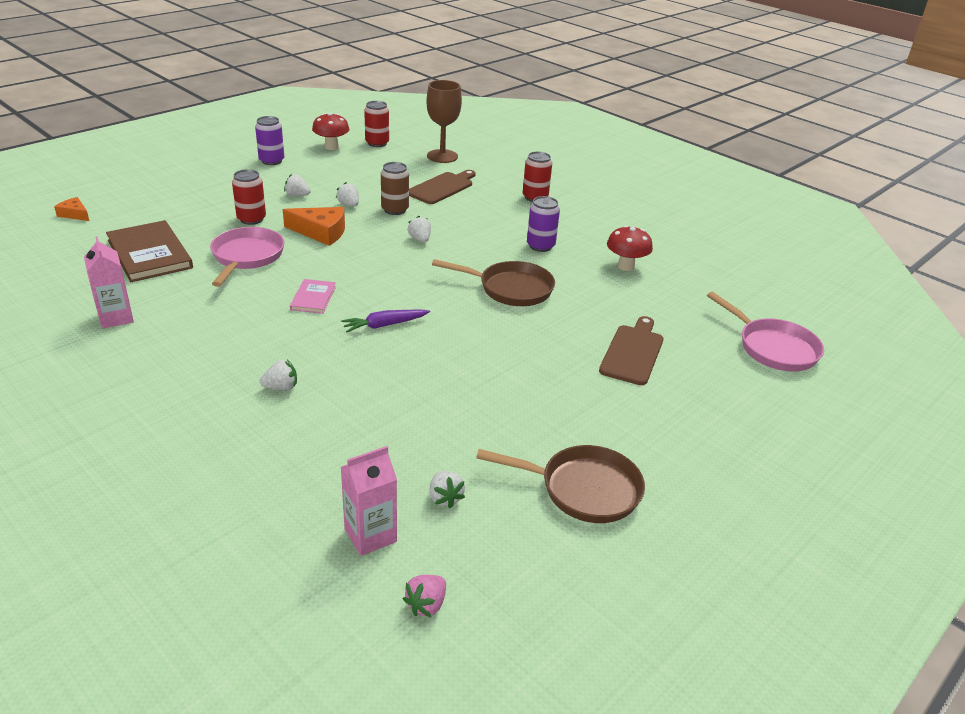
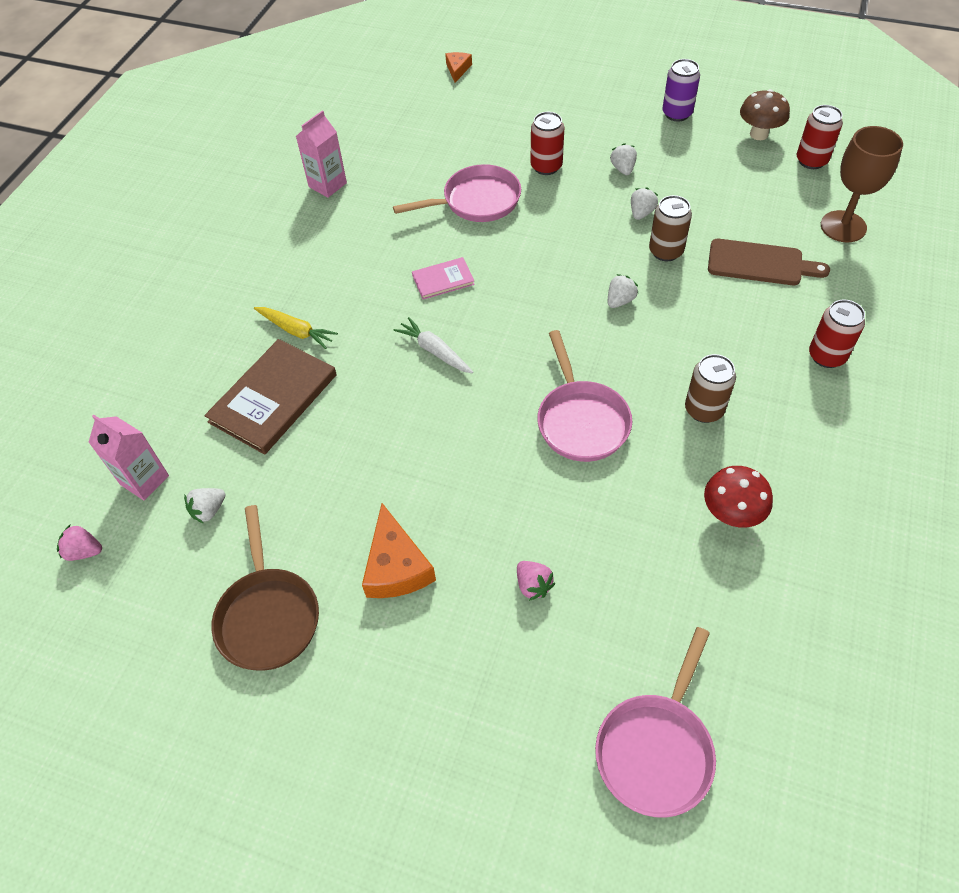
camera: 70 degrees right, 20 degrees up
brown book [106,220,193,282] -> brown book moved to [204,339,337,455]
white strawberry [260,360,297,391] -> yellow carrot [254,307,338,349]
orange cheese [283,207,345,246] -> orange cheese moved to [362,503,436,598]
red mushroom [312,112,349,150] -> brown mushroom [740,89,790,140]
purple carrot [341,310,430,332] -> white carrot [394,317,473,373]
brown pan [432,259,555,306] -> pink pan [537,330,632,462]
purple can [527,196,560,252] -> brown can [685,354,736,423]
brown cutting board [599,316,663,385] -> pink strawberry [517,561,555,601]

